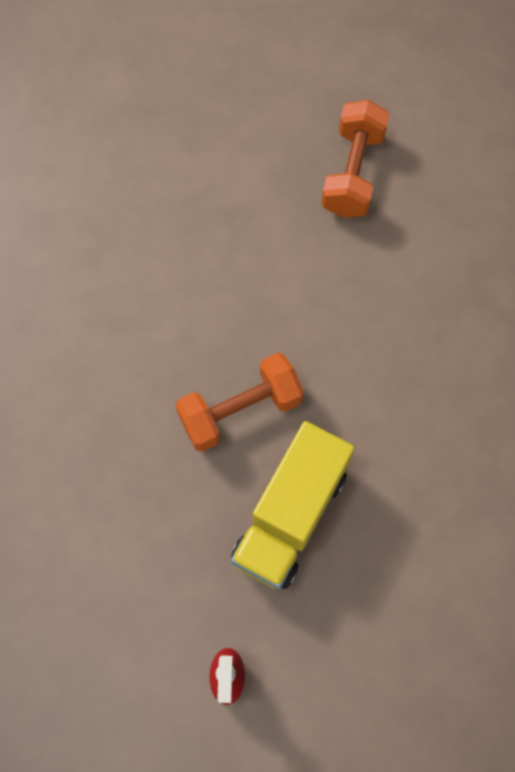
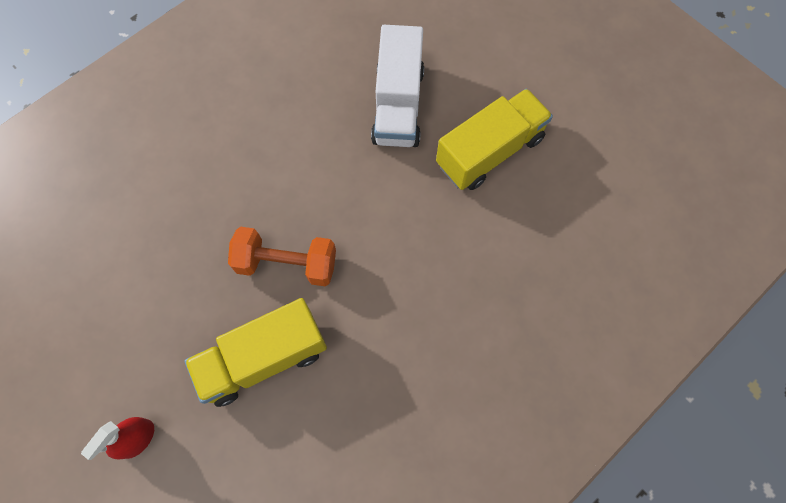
camera: 35 degrees right, 0 degrees up
orange dumbbell [321,100,390,218] -> yellow truck [436,89,553,190]
none -> white truck [371,25,424,147]

